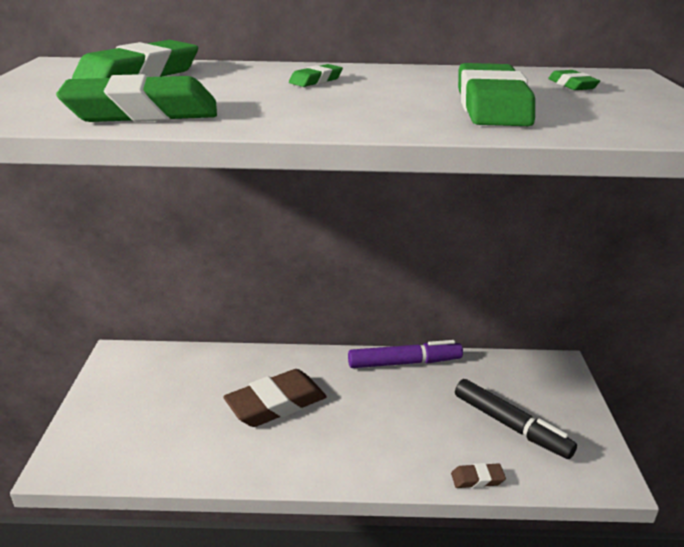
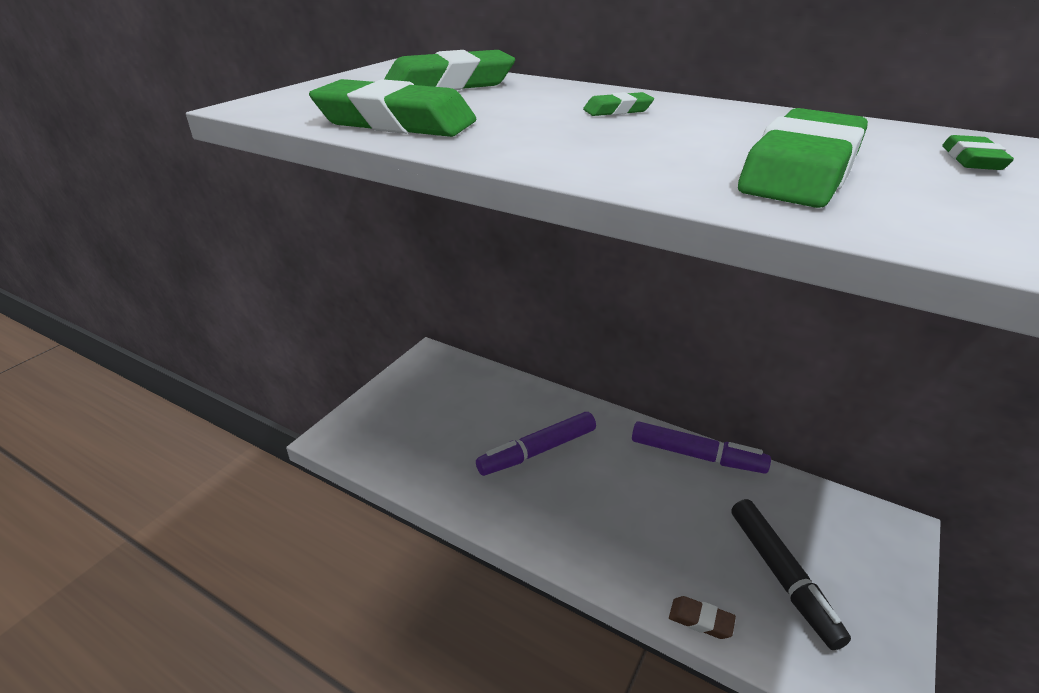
camera: 30 degrees right, 5 degrees up
brown eraser [223,369,327,427] -> purple marker [476,412,596,476]

